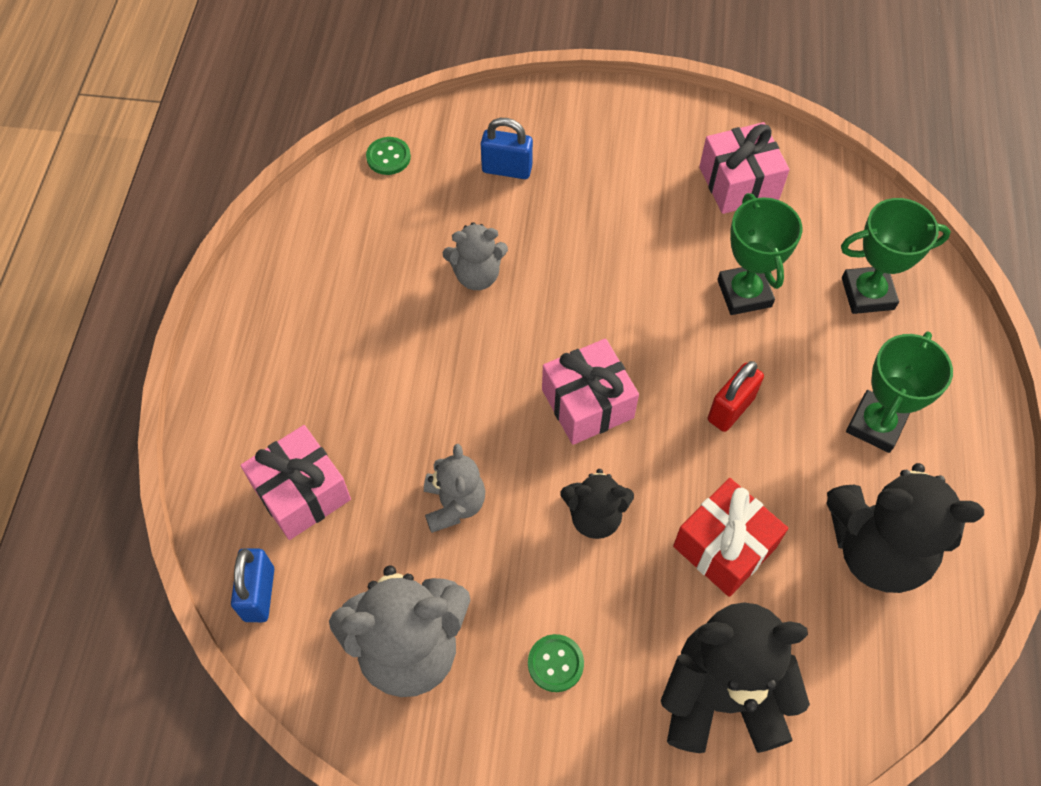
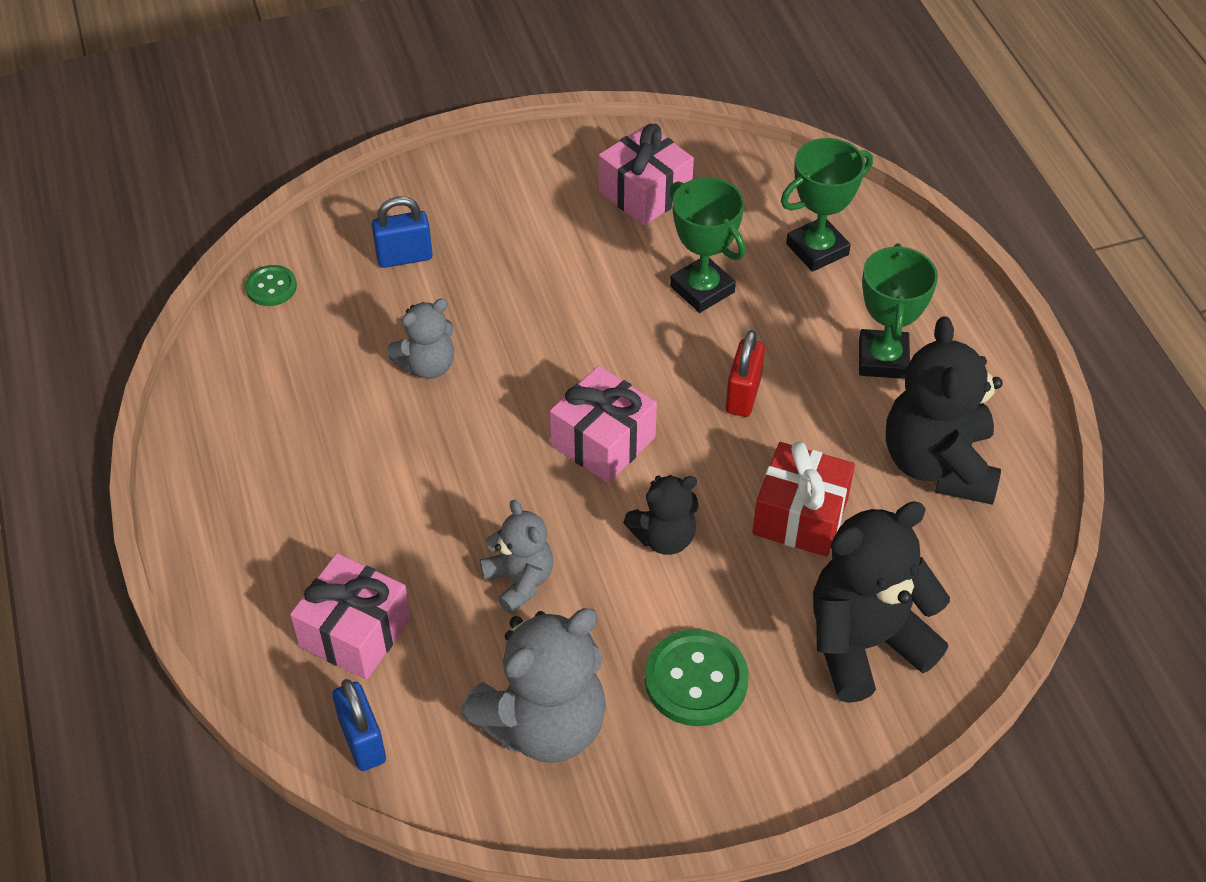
camera: 25 degrees left, 10 degrees down
green button [528,634,584,692] -> green button [645,629,749,726], size x1.72
black teddy bear [826,463,984,593] -> black teddy bear turned 105 degrees clockwise [886,316,1002,505]

